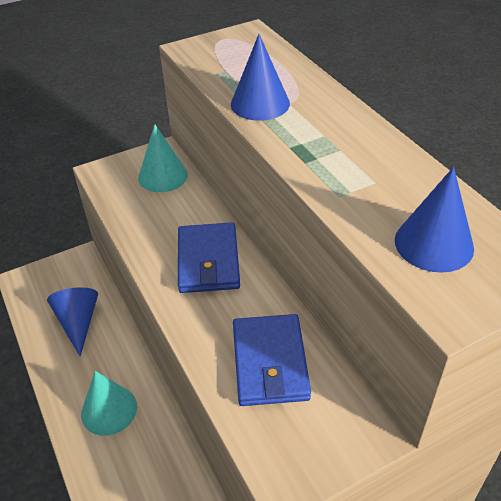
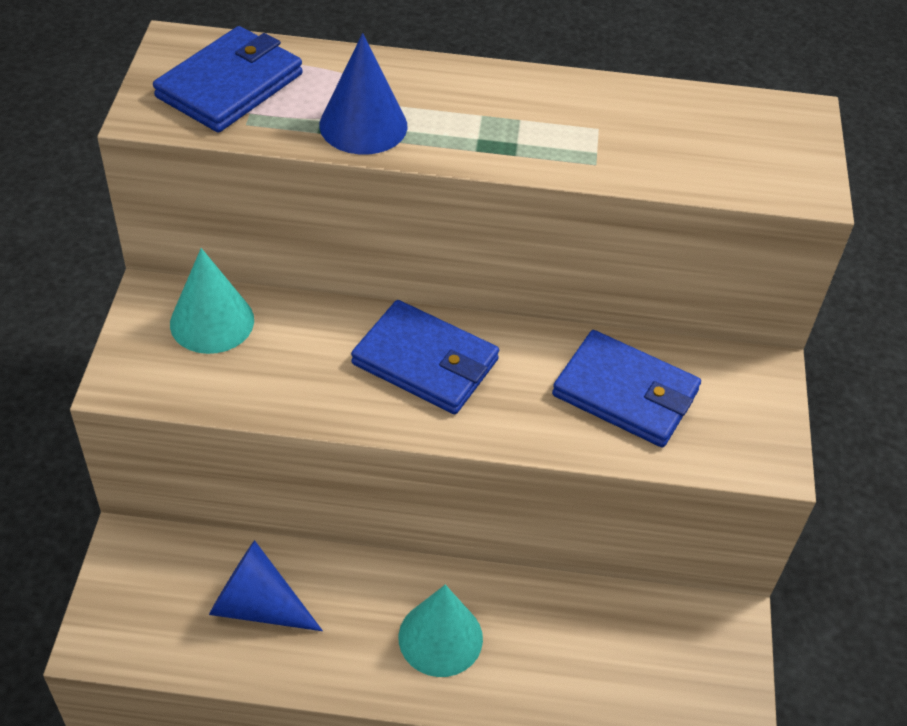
camera: 60 degrees left, 5 degrees up
blue cone [395,167,474,273] -> none
none -> blue wallet [153,26,303,133]

